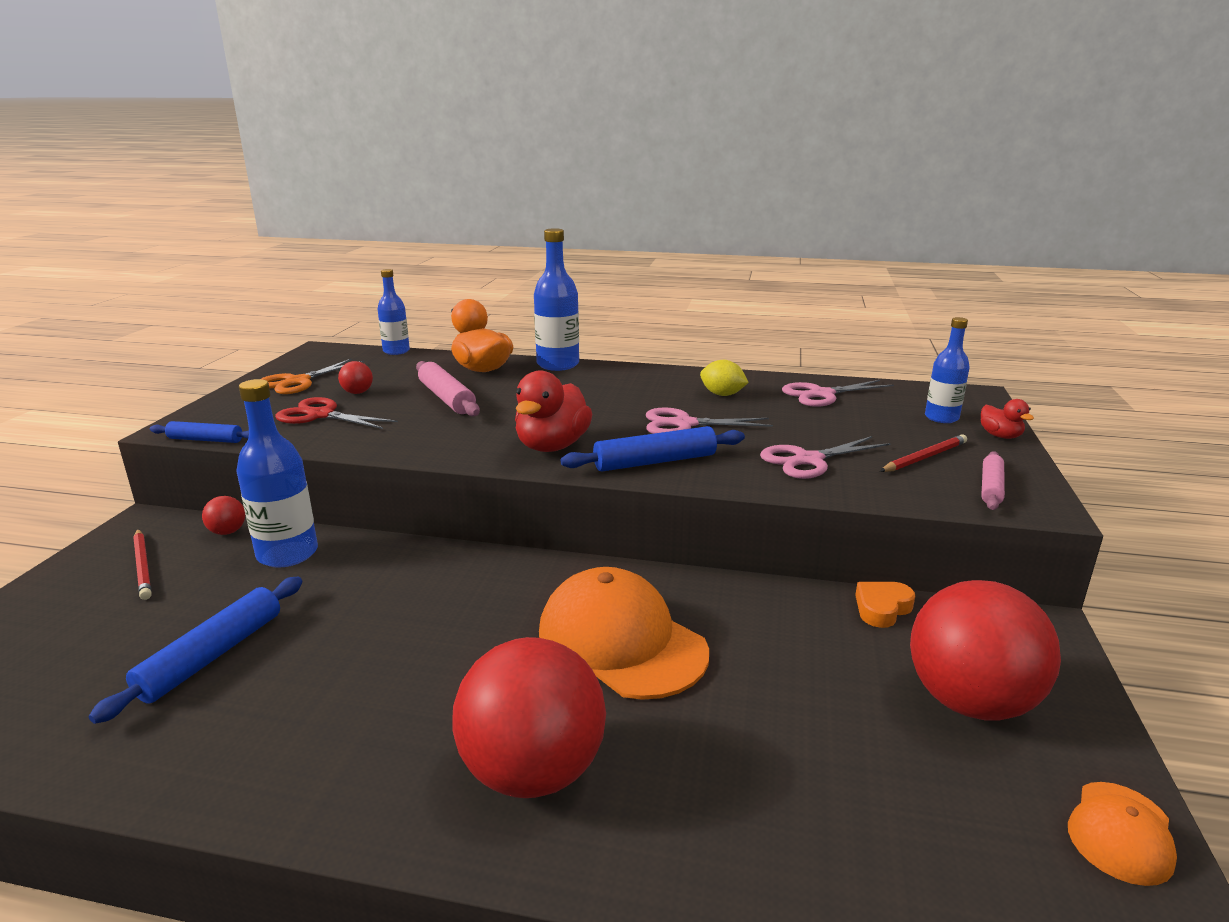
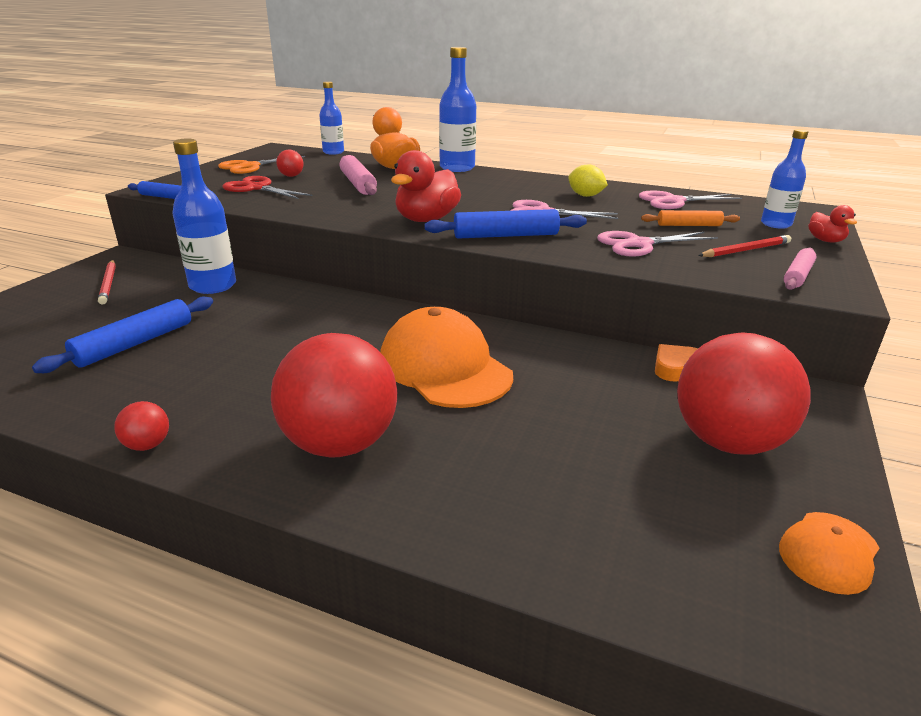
camera: 10 degrees right, 5 degrees up
red ball [202,496,245,535] -> red ball moved to [114,401,169,451]
none -> orange rolling pin [641,210,740,226]

